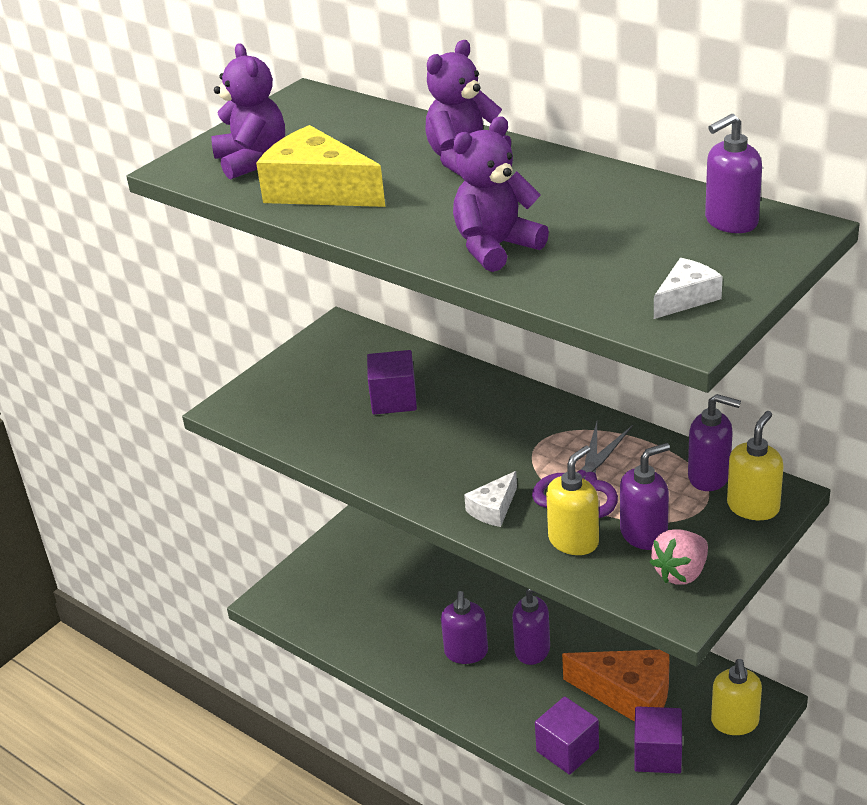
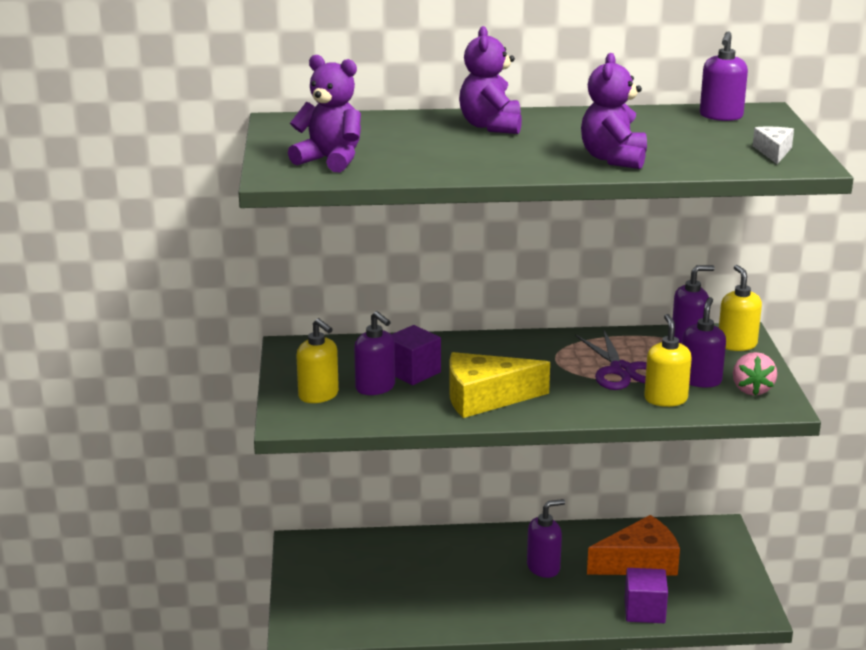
camera: 45 degrees left, 10 degrees down
yellow cheese [256,125,385,207] -> yellow cheese moved to [449,352,550,418]
purple soap dispenser [441,591,488,664] -> purple soap dispenser moved to [354,311,395,395]
white cheese [464,471,517,527] -> none
purple cube [634,706,682,774] -> none
yellow soap dispenser [711,659,762,735] -> yellow soap dispenser moved to [296,318,339,403]

